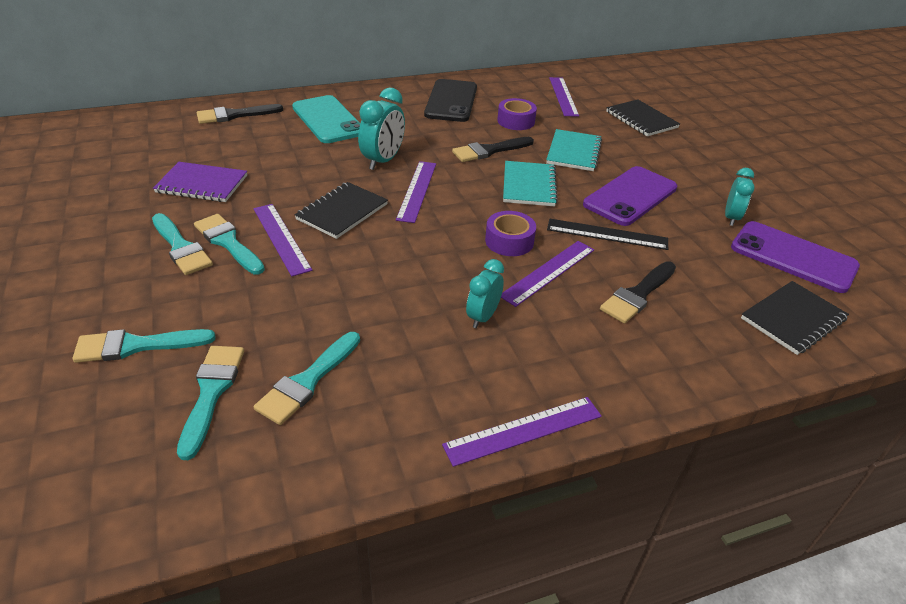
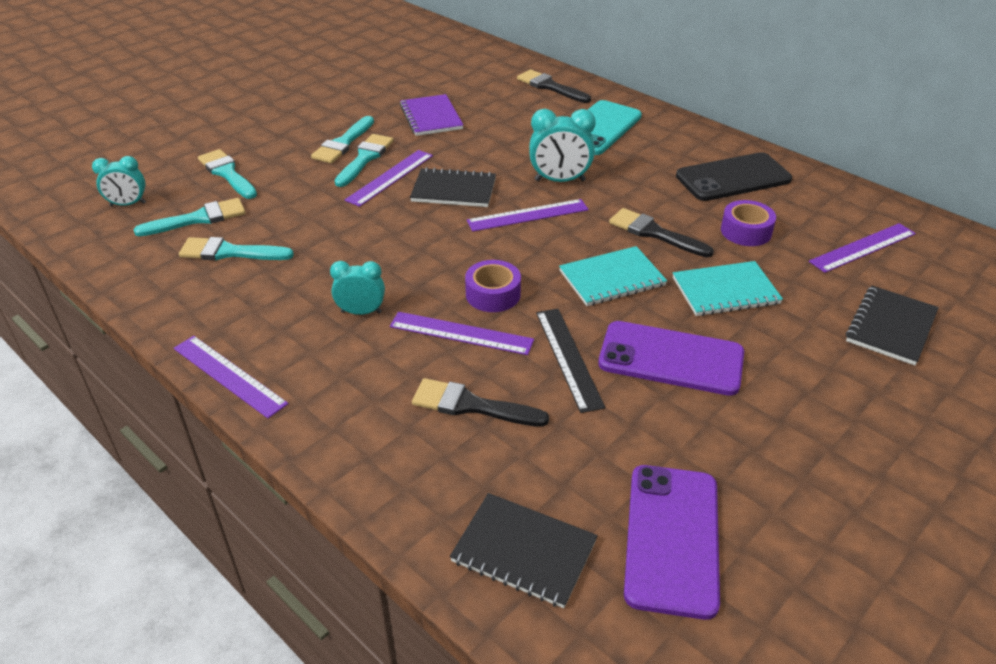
camera: 65 degrees right, 0 degrees up
turquoise clock [725,168,754,226] -> turquoise clock moved to [92,156,146,206]

